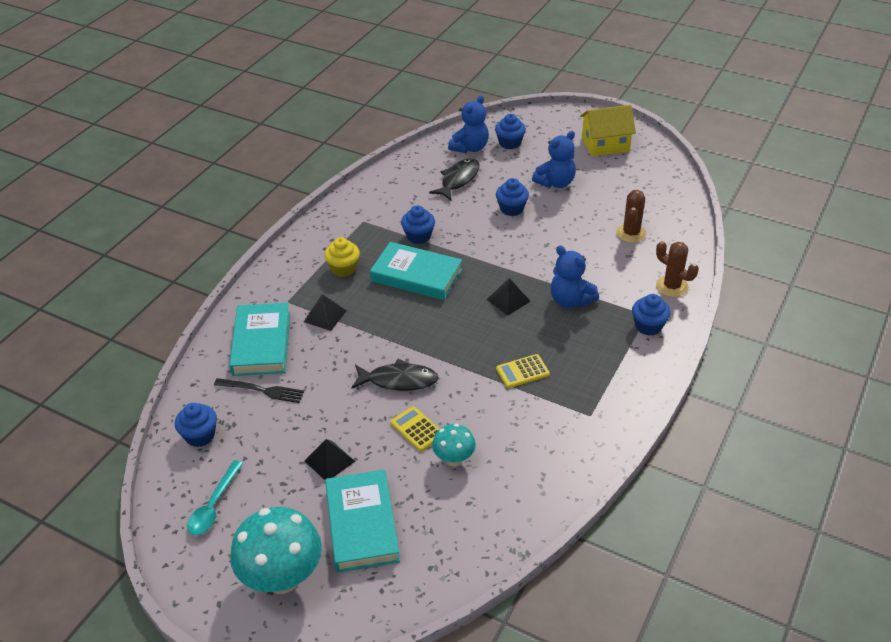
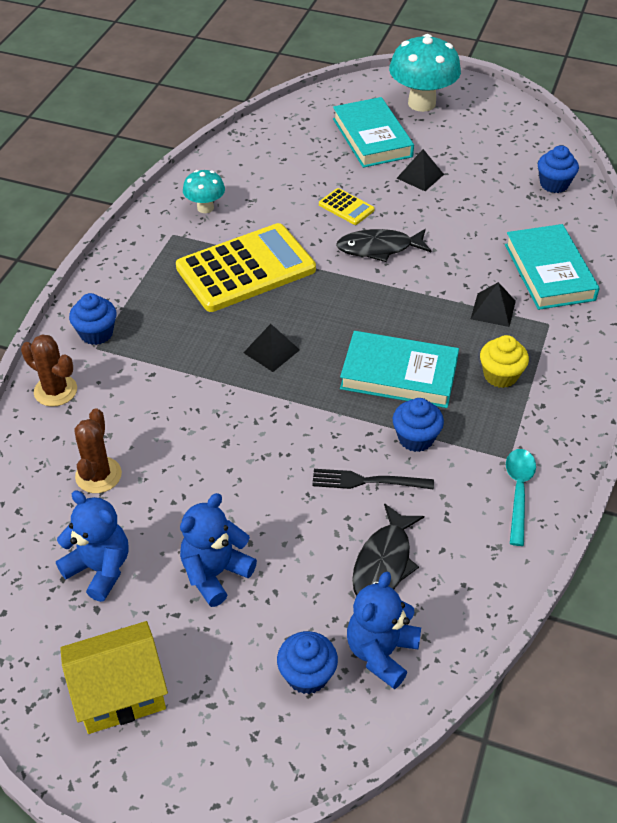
camera: 170 degrees right, 5 degrees up
turquoise spoon [187,460,243,535] -> turquoise spoon moved to [506,449,536,546]
black fork [214,378,304,403] -> black fork moved to [312,469,434,490]
turquoise mushroom [432,424,476,467] -> turquoise mushroom moved to [183,170,225,213]
blue cupcake [496,178,529,216] -> none
yellow calculator [496,354,550,388] -> yellow calculator [176,223,316,312], size x2.34
blue teddy bear [551,245,599,308] -> blue teddy bear moved to [56,490,129,602]

